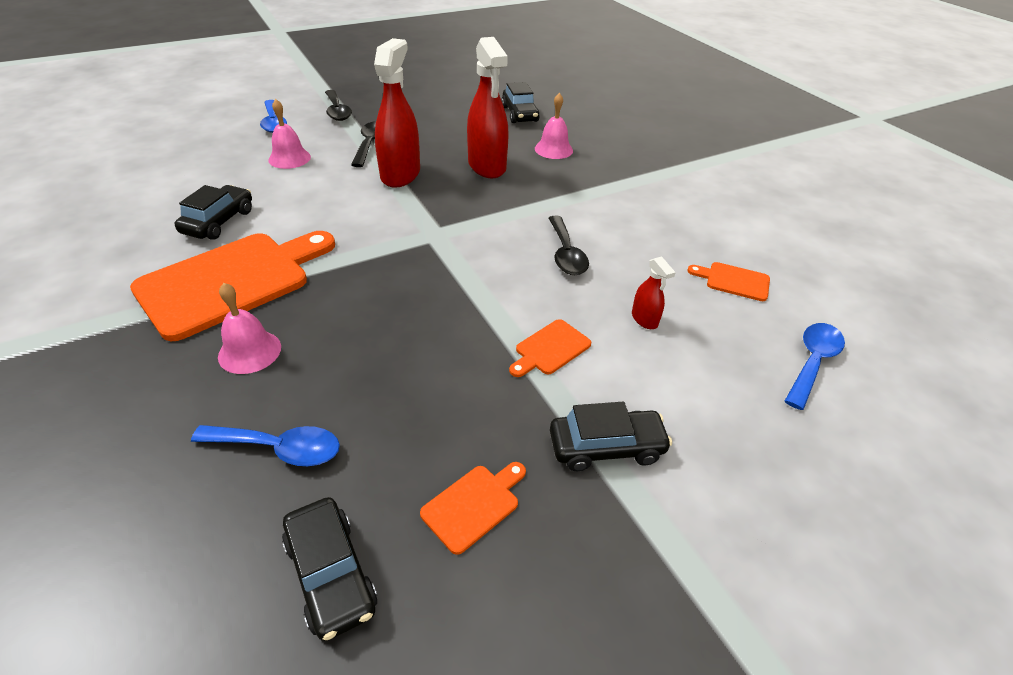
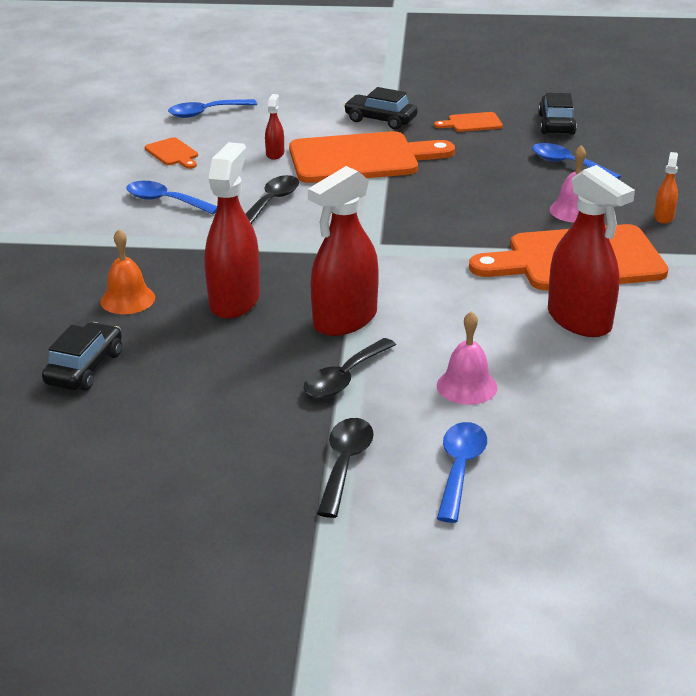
camera: 145 degrees left, 10 degrees down
black car [174,185,252,240] -> red spray bottle [548,165,635,337]
orange cutting board [509,319,591,377] -> orange cutting board [289,131,455,183], size x2.34
pink bell [535,93,573,159] -> orange bell [100,229,155,314]
none -> blue spoon [127,181,217,214]
none -> orange spray bottle [654,152,678,224]

